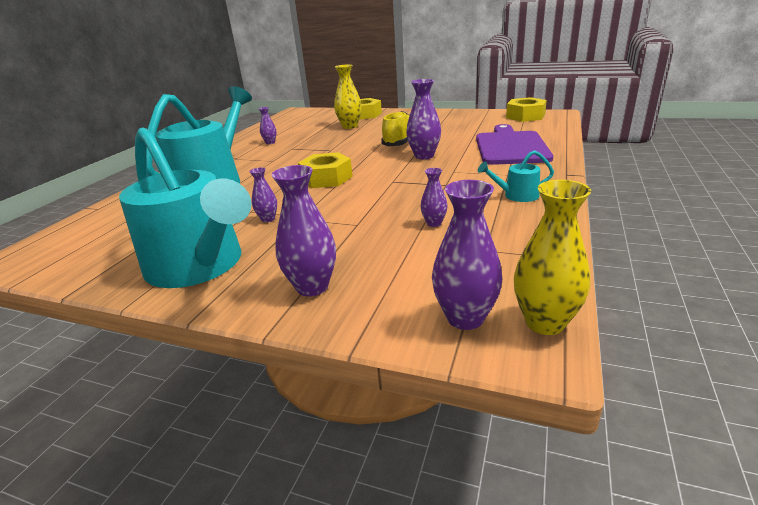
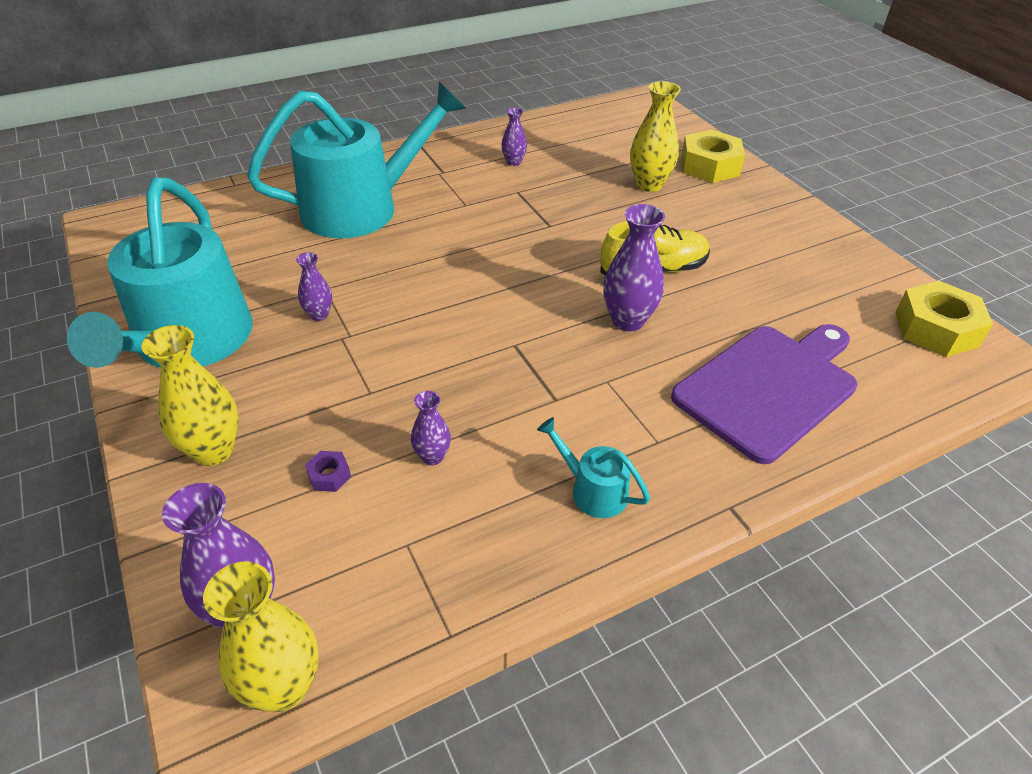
camera: 40 degrees right, 15 degrees up
purple vase [272,165,336,297] -> yellow vase [142,325,238,466]
yellow nut [298,152,353,188] -> none
none -> purple nut [305,451,351,492]

